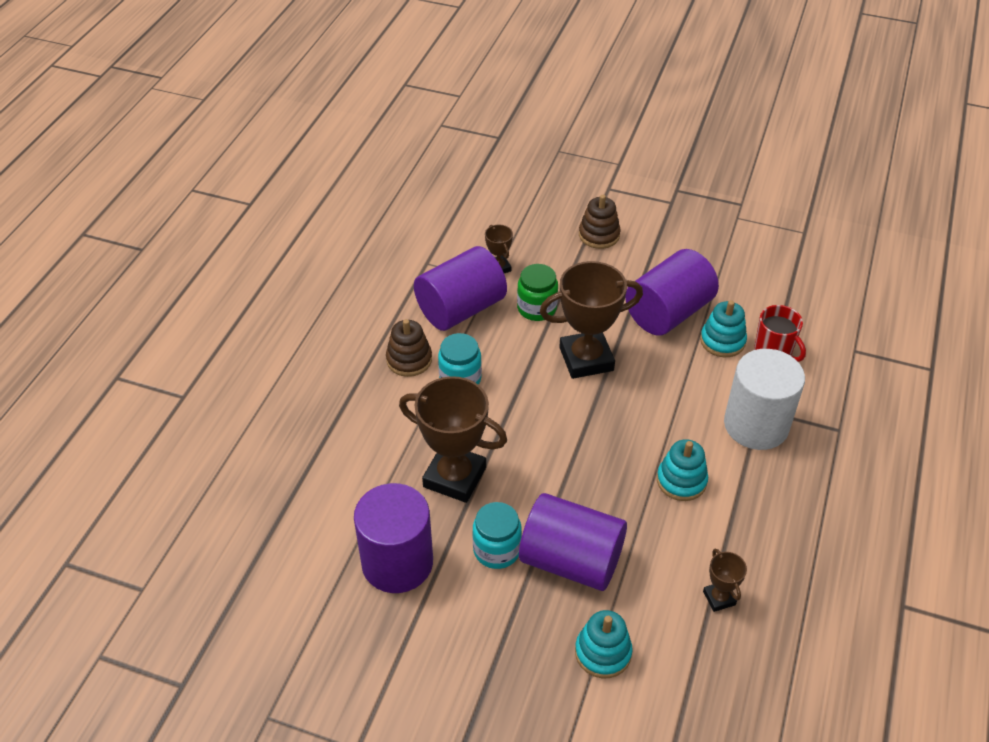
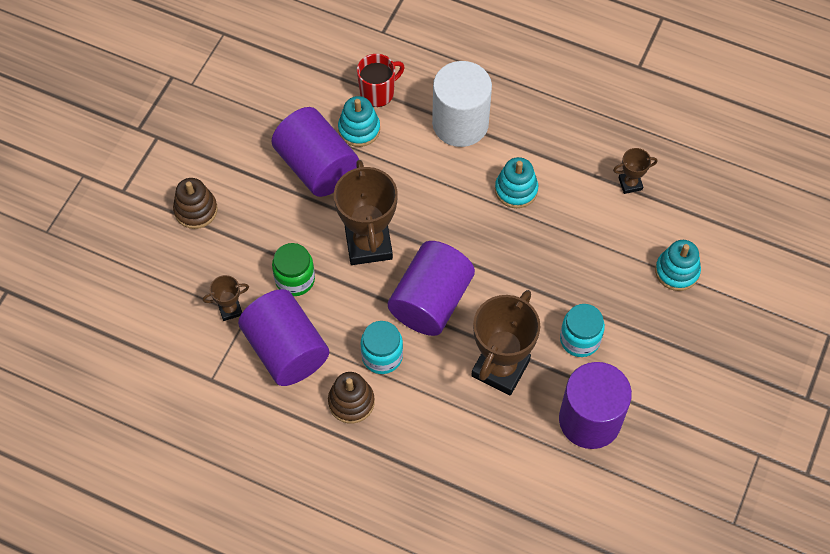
camera: 85 degrees left, 15 degrees up
purple cylinder [519,493,627,591] -> purple cylinder moved to [388,241,475,336]

